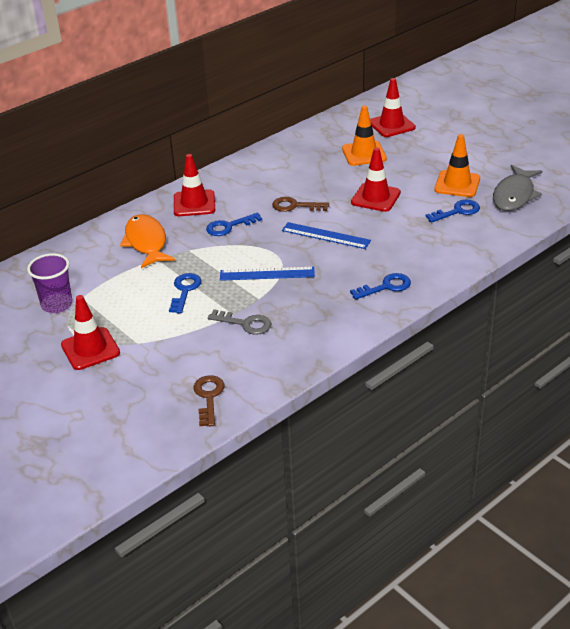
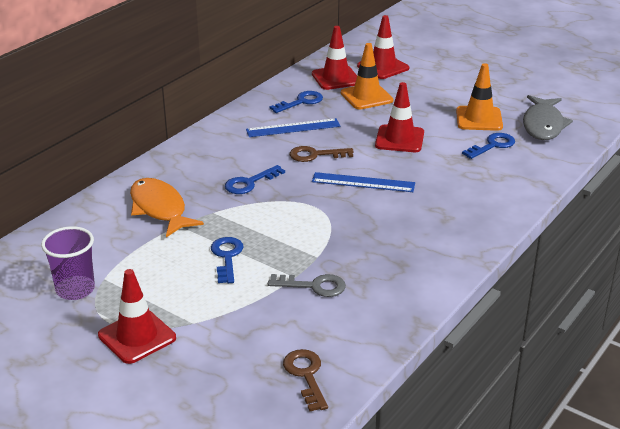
camera: 15 degrees left, 5 degrees down
red traffic cone [174,154,215,216] -> red traffic cone moved to [312,26,357,90]
blue ruler [220,267,315,281] -> blue ruler moved to [246,118,340,137]
blue key [350,273,411,300] -> blue key moved to [270,91,323,113]

